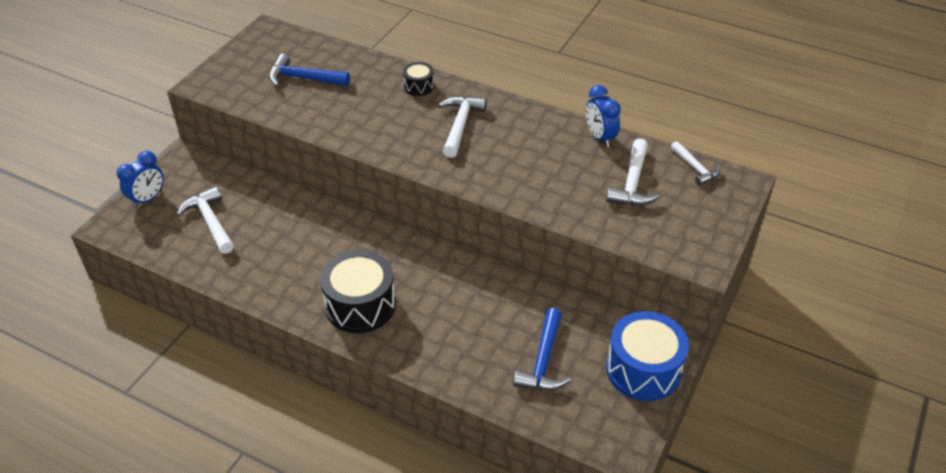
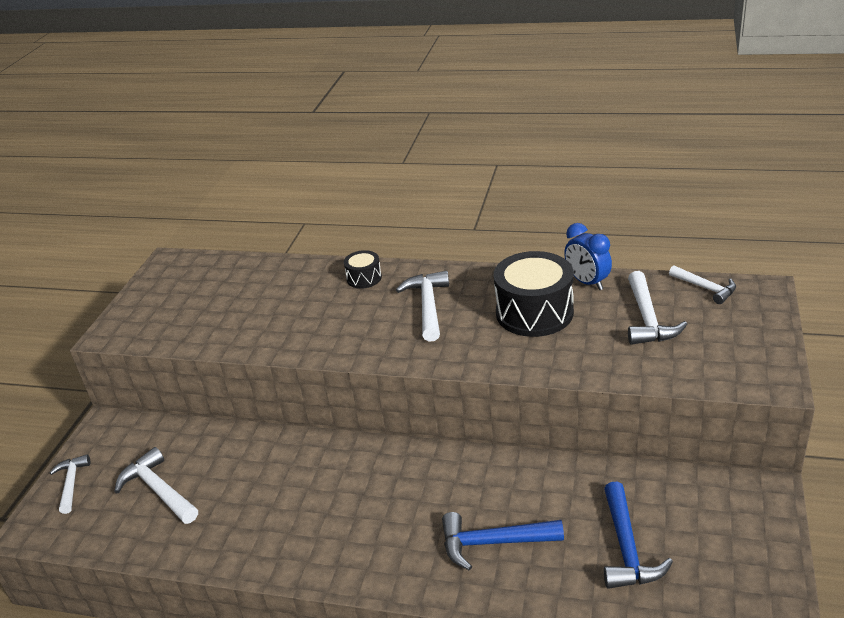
camera: 10 degrees left, 10 degrees down
blue clock [117,151,164,208] -> white hammer [50,454,91,514]
blue hammer [269,54,350,87] -> blue hammer moved to [442,512,564,571]
black drum [320,250,396,333] -> black drum moved to [493,251,574,337]
blue drum [606,311,689,401] -> none

